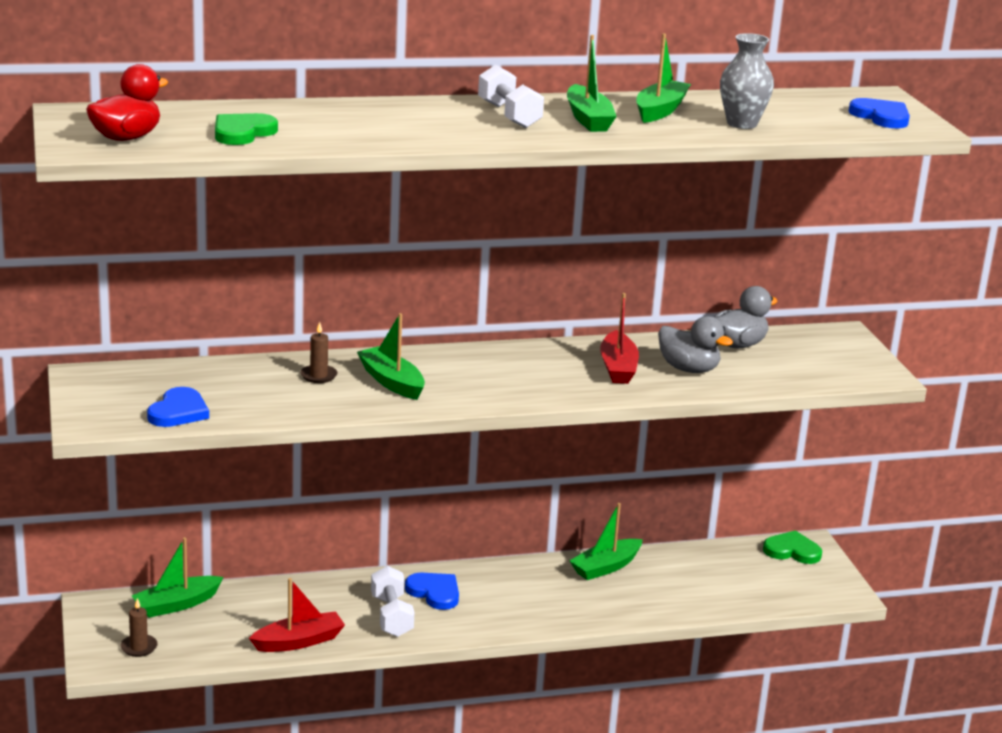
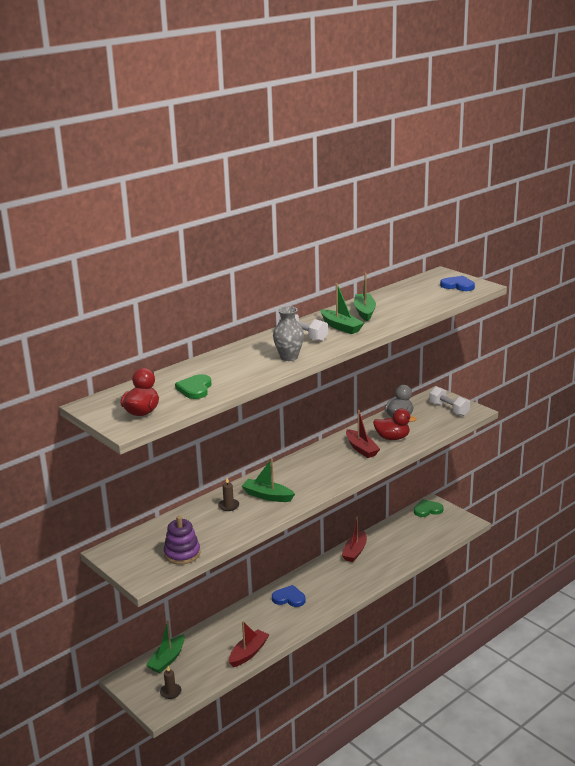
camera: 25 degrees left, 0 degrees up
blue heart [147,387,209,427] -> purple stacking toy [164,516,200,564]
white dumbbell [371,566,415,637] -> white dumbbell moved to [429,387,470,416]
green boat [569,503,643,580] -> red boat [342,517,367,562]
grey duck [658,316,733,373] -> red duck [373,409,417,440]
grey vase [720,33,774,129] -> grey vase moved to [273,306,304,361]

